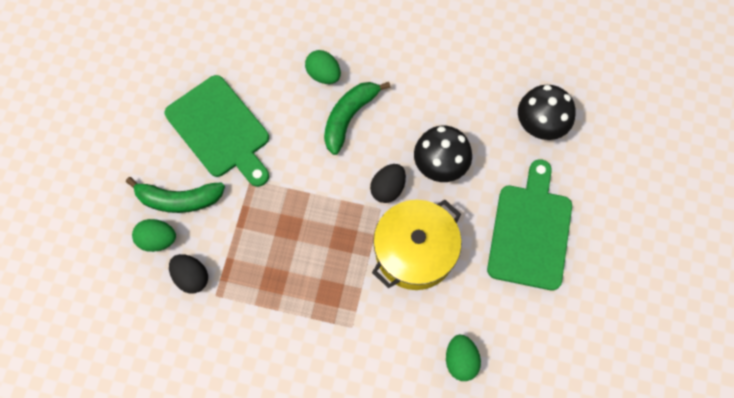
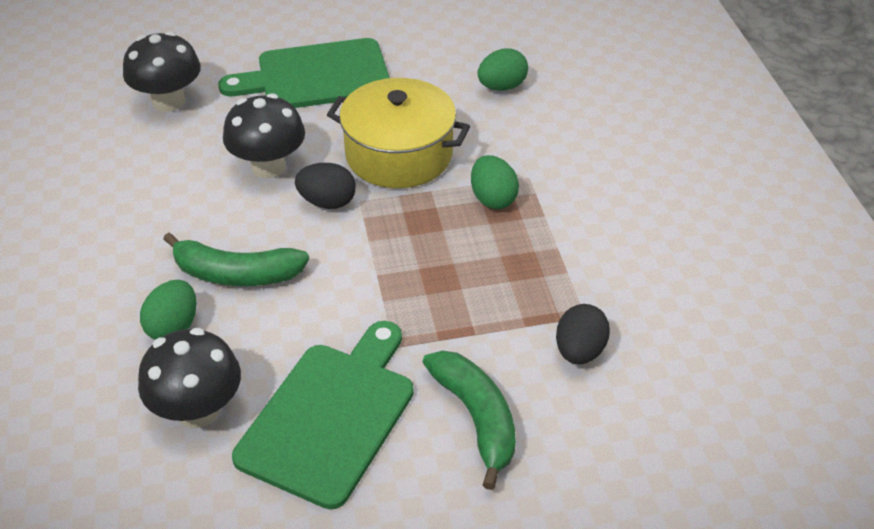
camera: 115 degrees left, 25 degrees down
green egg [132,219,176,252] -> green egg moved to [471,155,519,209]
none -> black mushroom [138,328,241,428]

